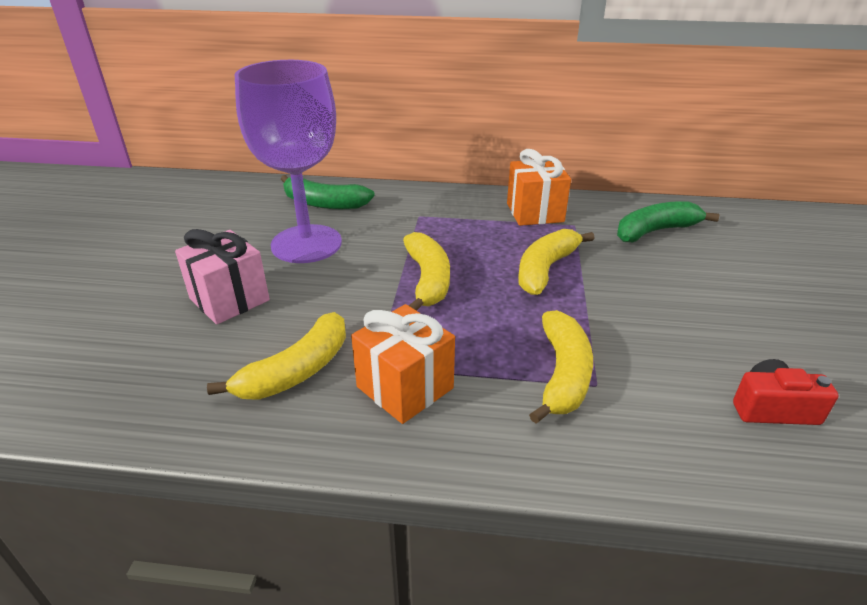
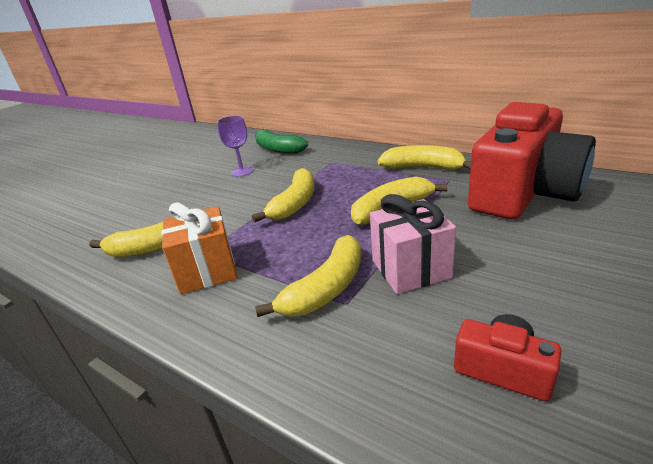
camera: 30 degrees right, 5 degrees down
pink gift [175,229,270,324] -> pink gift moved to [370,194,456,294]
purple goblet [235,60,342,263] -> purple goblet [217,115,253,177], size x0.45
orange gift [507,149,571,226] -> yellow banana [377,145,471,170]
green banana [617,201,719,242] -> red camera [468,102,596,219]

